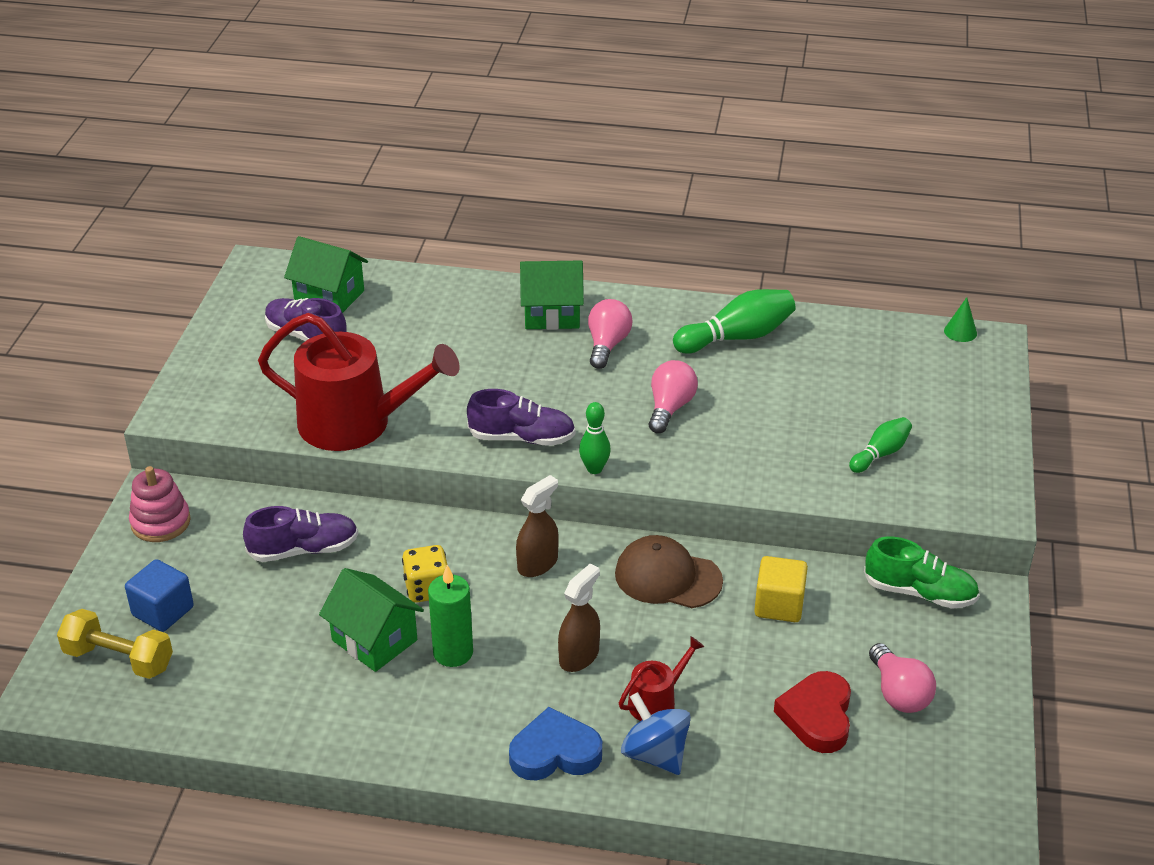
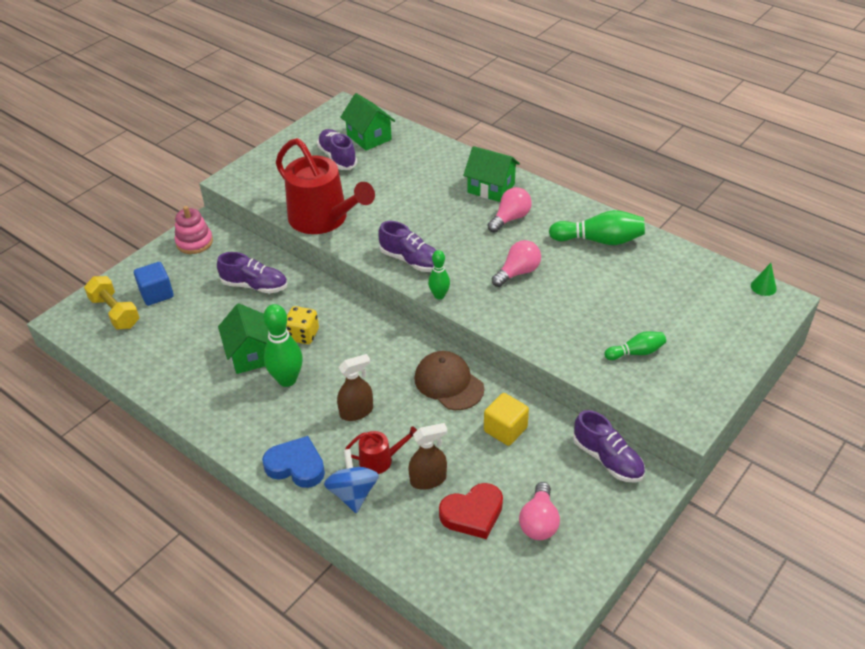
camera: 30 degrees right, 5 degrees up
green candle [428,565,473,667] -> green bowling pin [263,304,303,387]
brown spray bottle [516,475,559,577] -> brown spray bottle moved to [408,423,447,490]
red heart [774,671,851,753] -> red heart turned 150 degrees counterclockwise [439,483,503,539]
green shoe [864,537,979,609] -> purple shoe [573,410,645,483]

